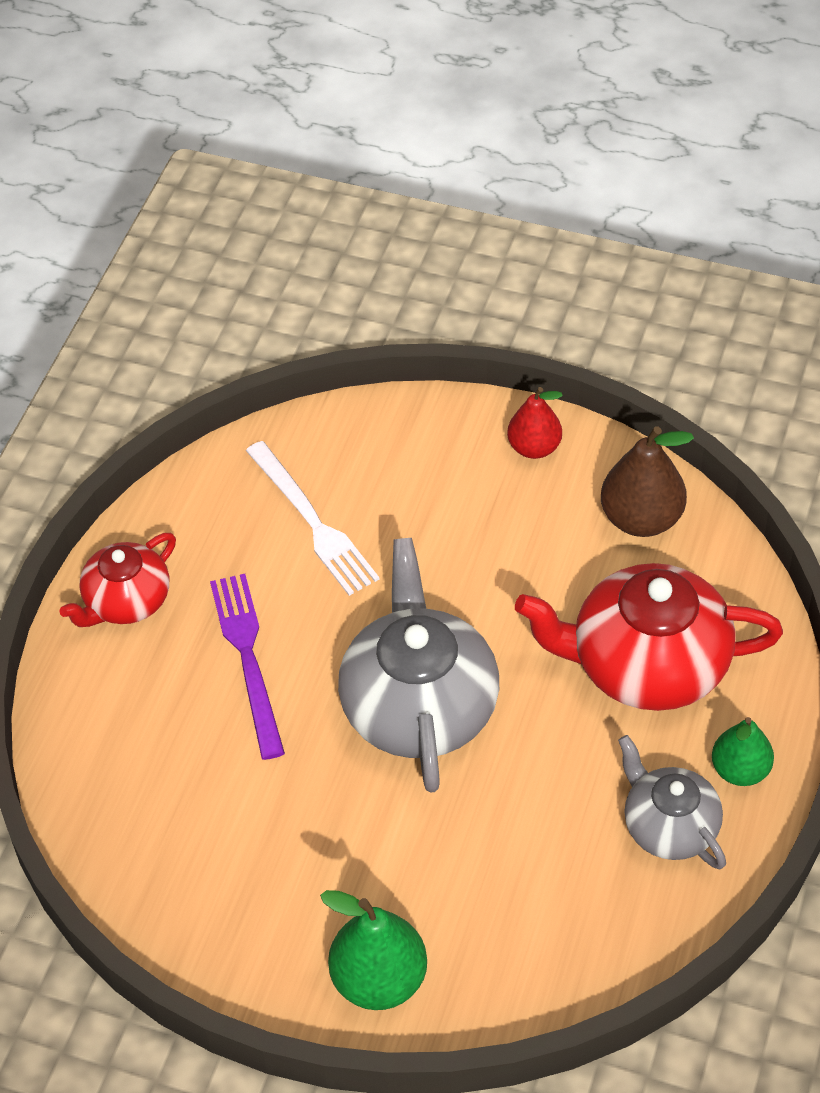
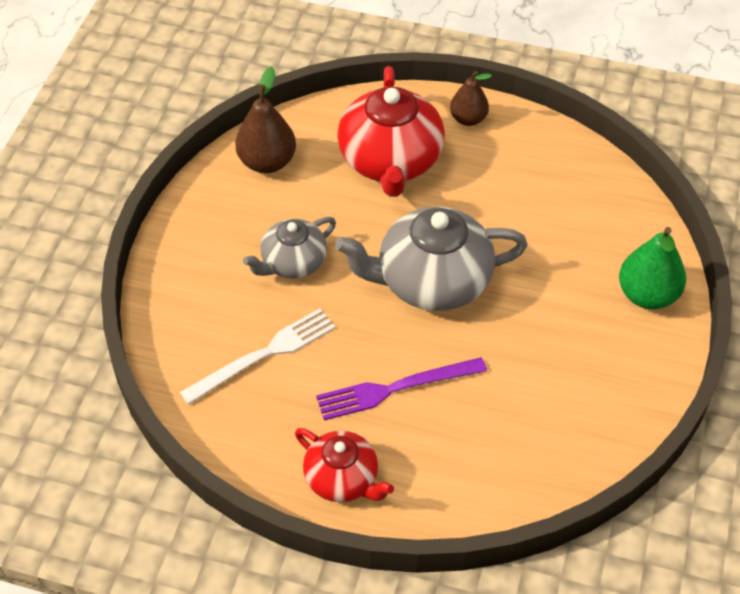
camera: 95 degrees left, 0 degrees up
red pear [507,387,563,459] -> none
grey teapot [618,735,726,869] -> grey teapot moved to [243,217,336,279]
green pear [712,717,774,786] -> brown pear [450,71,492,126]

